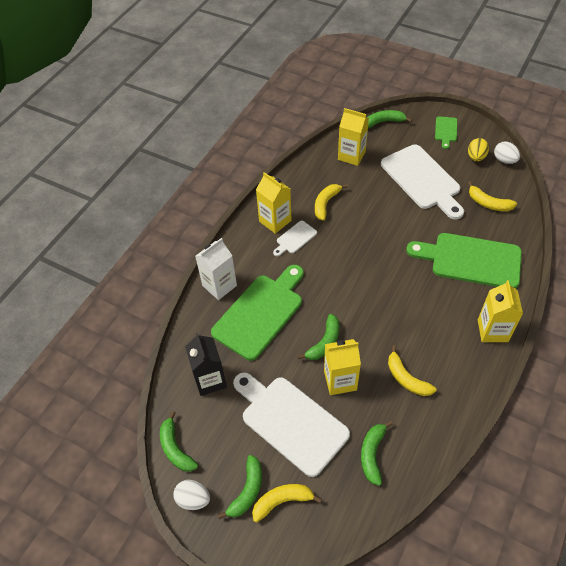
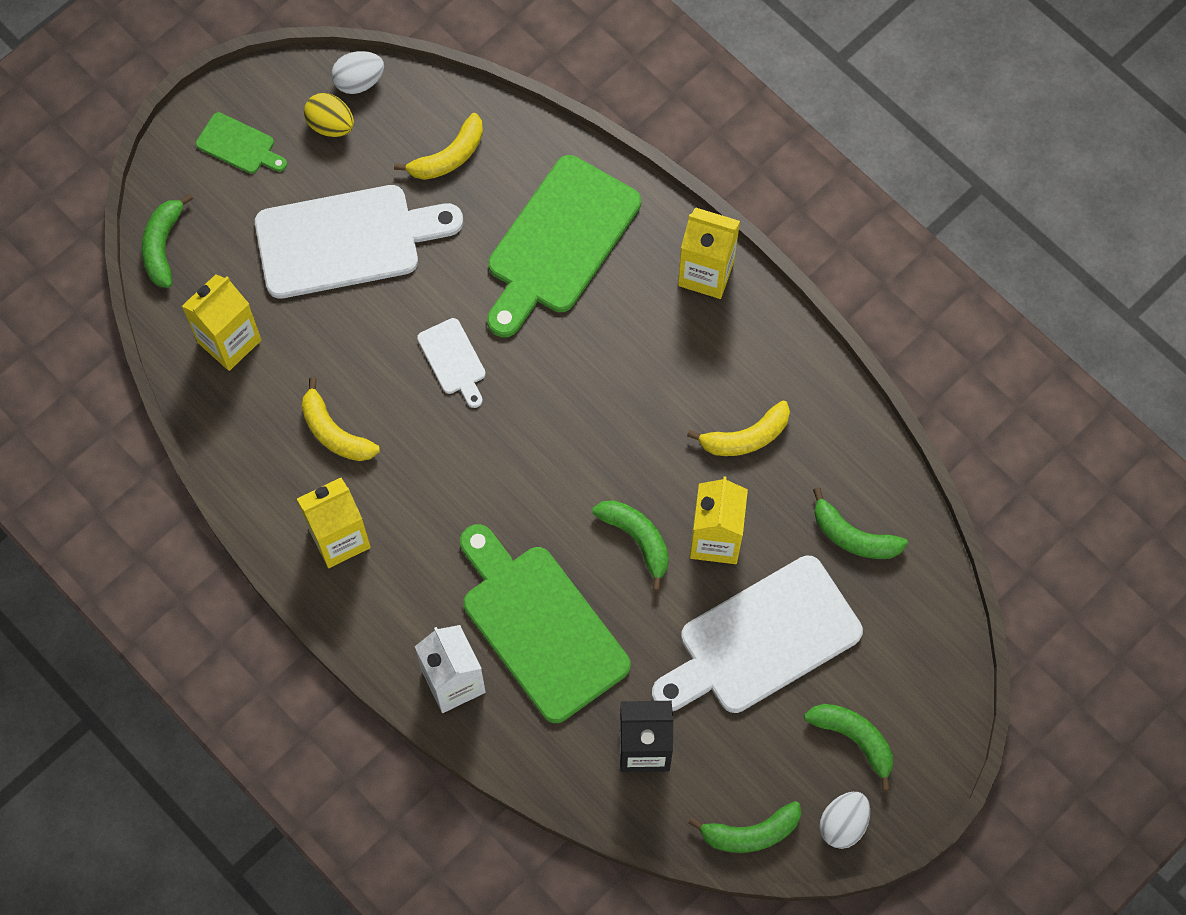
camera: 75 degrees left, 15 degrees up
yellow banana [252,484,322,523] -> none
white cutting board [273,221,317,256] -> white cutting board moved to [417,318,486,408]

